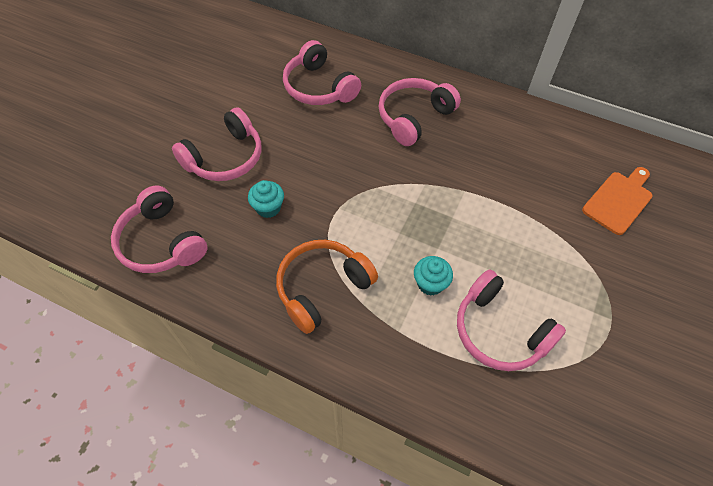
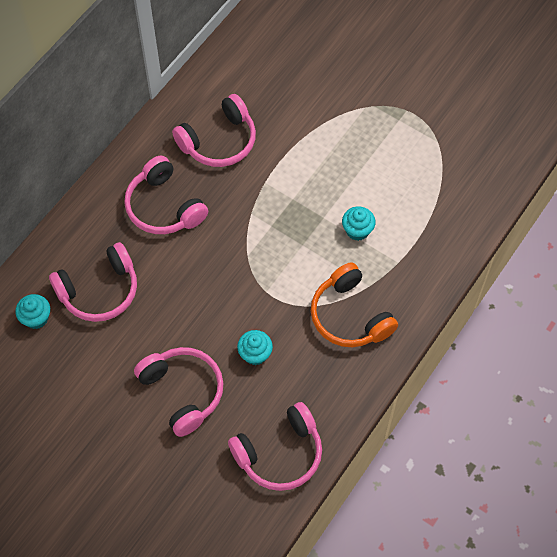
camera: 80 degrees left, 5 degrees up
pink headphones [457,270,566,371] -> pink headphones moved to [172,94,256,167]
orange cutting board [582,167,653,235] -> none
none -> turquoise cupcake [15,294,50,329]

